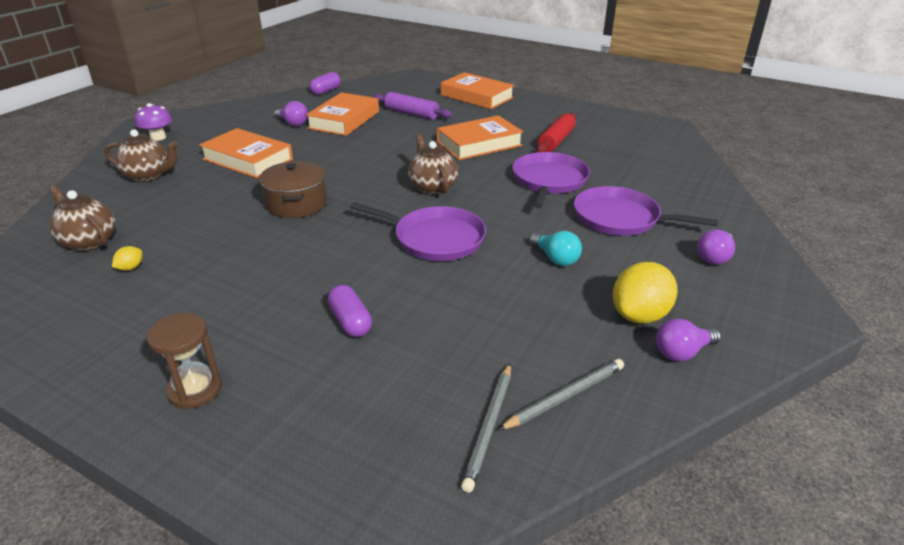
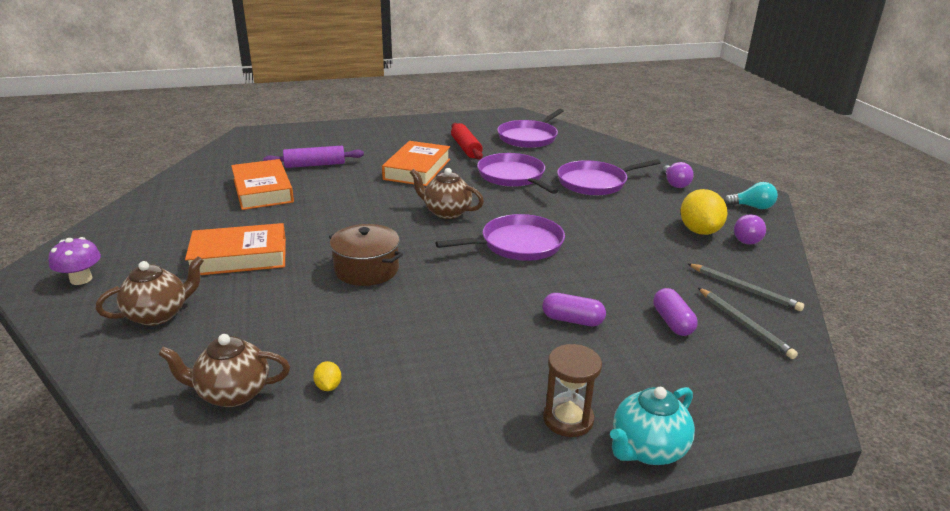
camera: 45 degrees left, 5 degrees down
purple light bulb [274,101,308,126] -> none
purple capsule [310,72,341,95] -> purple capsule moved to [653,288,698,336]
orange book [441,72,515,109] -> none
grey pencil [498,359,624,430] -> grey pencil turned 120 degrees clockwise [687,263,804,311]
turquoise light bulb [529,231,582,266] -> turquoise light bulb moved to [724,182,778,209]
none -> purple pan [497,109,564,148]
none -> turquoise teapot [610,387,695,465]

